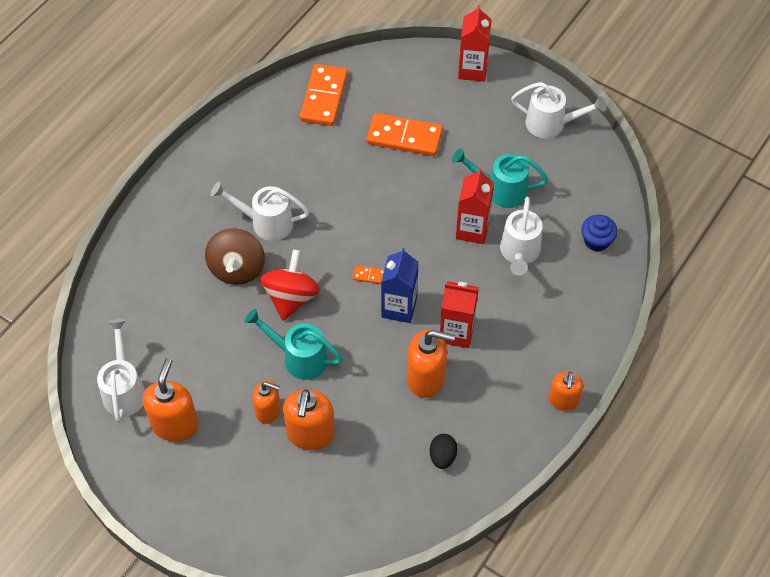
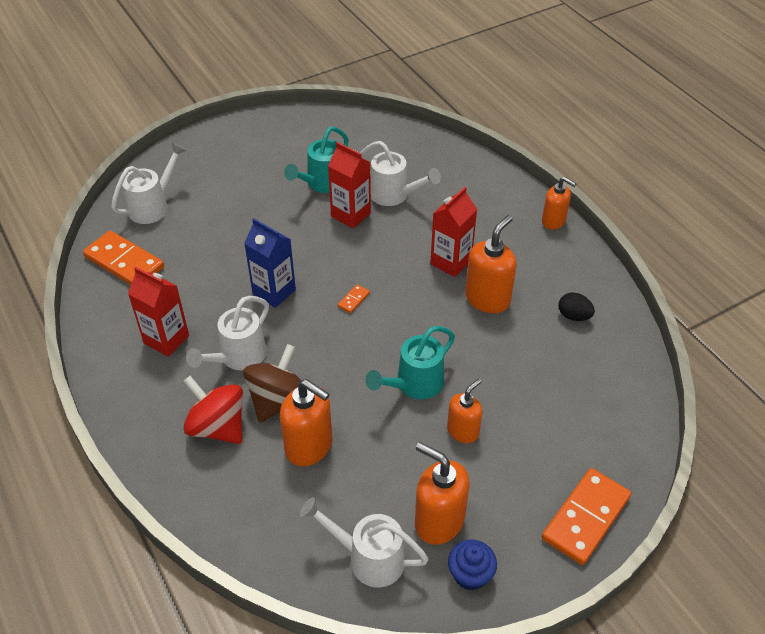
camera: 65 degrees left, 10 degrees down
brown spinning top [205,228,265,285] -> brown spinning top turned 90 degrees counterclockwise [243,344,301,423]
red spinning top [260,249,320,321] -> red spinning top moved to [183,376,243,444]
orange soap dispenser [283,389,335,450] -> orange soap dispenser moved to [280,379,333,466]
orange domino [366,113,443,156] -> orange domino moved to [542,468,631,565]
blue carton [381,248,419,323] -> blue carton moved to [244,218,296,308]
red carton [458,5,492,82] -> red carton moved to [128,267,189,357]
white watering can [511,82,606,139] -> white watering can moved to [111,143,187,224]
blue cupcake [581,215,618,251] -> blue cupcake moved to [448,539,497,590]

